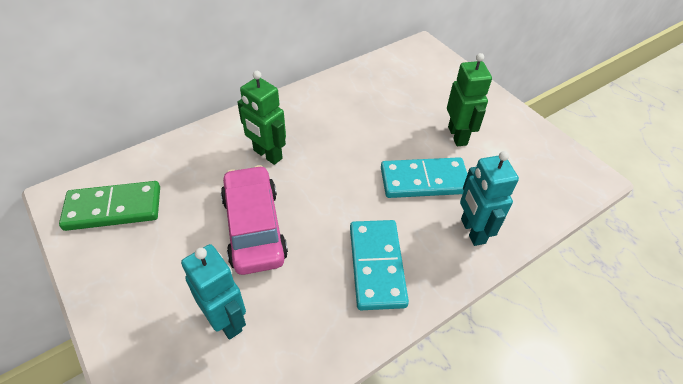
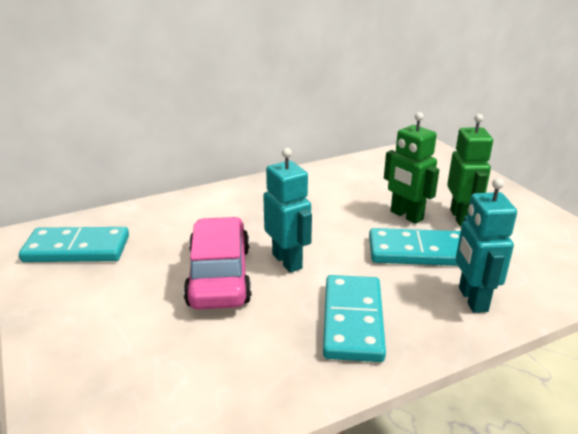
camera: 10 degrees right, 20 degrees down
green domino [59,181,160,231] -> turquoise domino [19,227,129,262]
turquoise robot [181,244,246,340] -> turquoise robot moved to [263,148,312,273]
green robot [237,71,286,165] -> green robot moved to [384,112,439,224]

